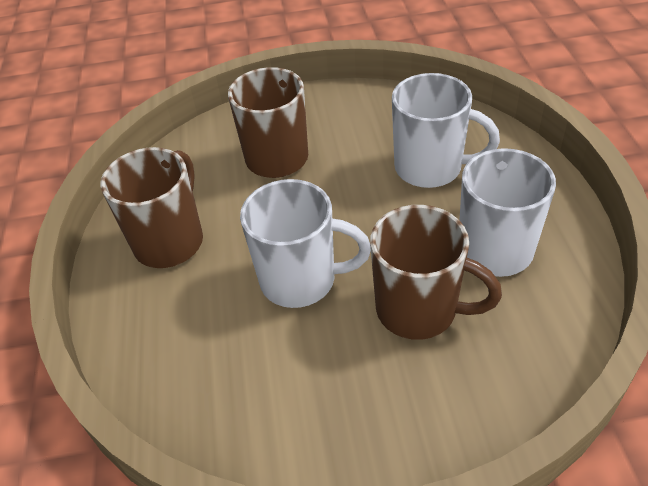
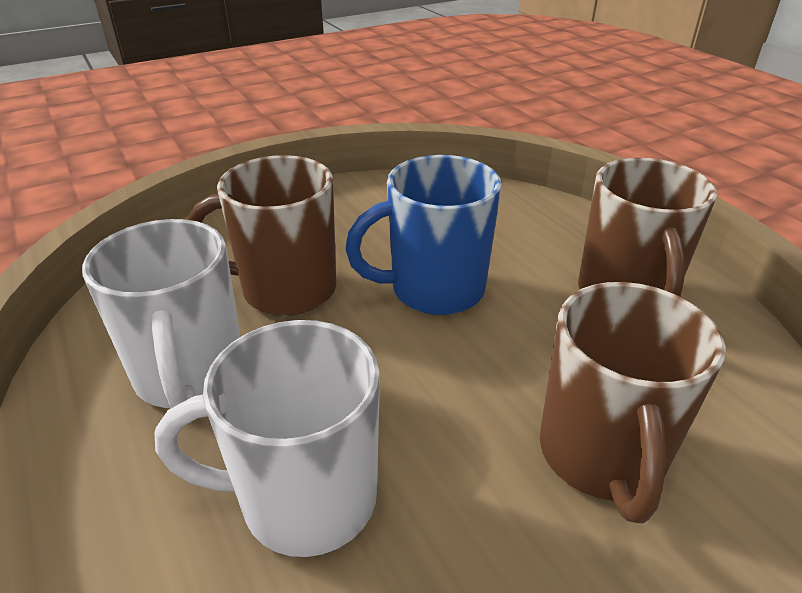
camera: 155 degrees right, 10 degrees down
white mug [240,179,371,308] -> blue mug [345,155,502,315]

